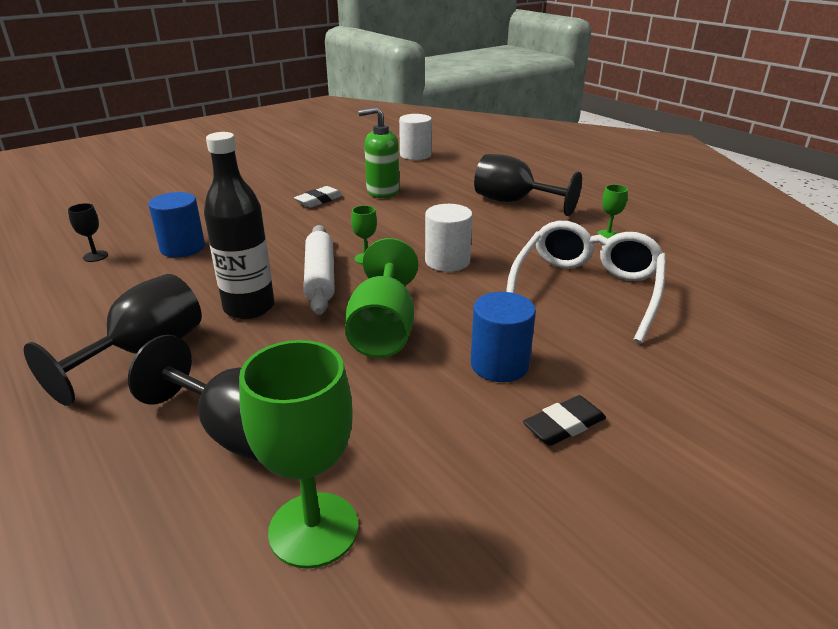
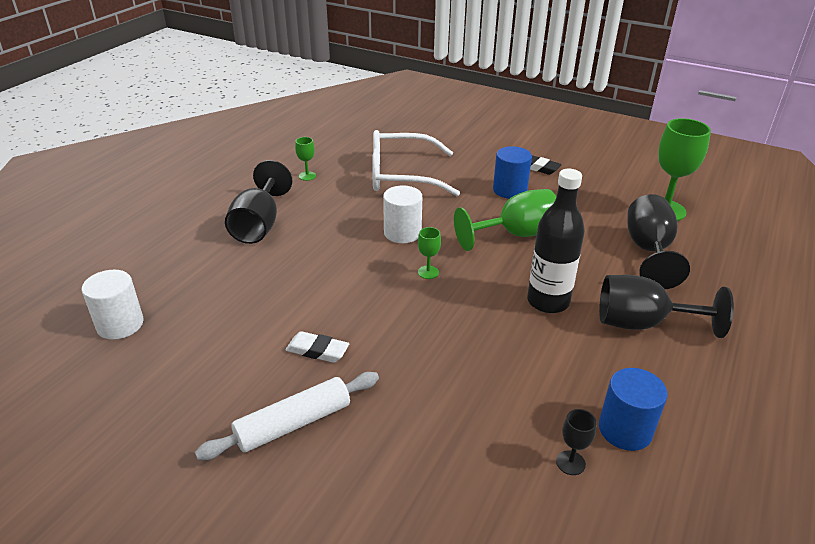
camera: 115 degrees left, 5 degrees up
blue cylinder [148,192,205,257] -> blue cylinder moved to [599,368,667,451]
white rolling pin [303,225,335,315] -> white rolling pin moved to [195,372,379,460]
green soap dispenser [358,107,399,198] -> none

